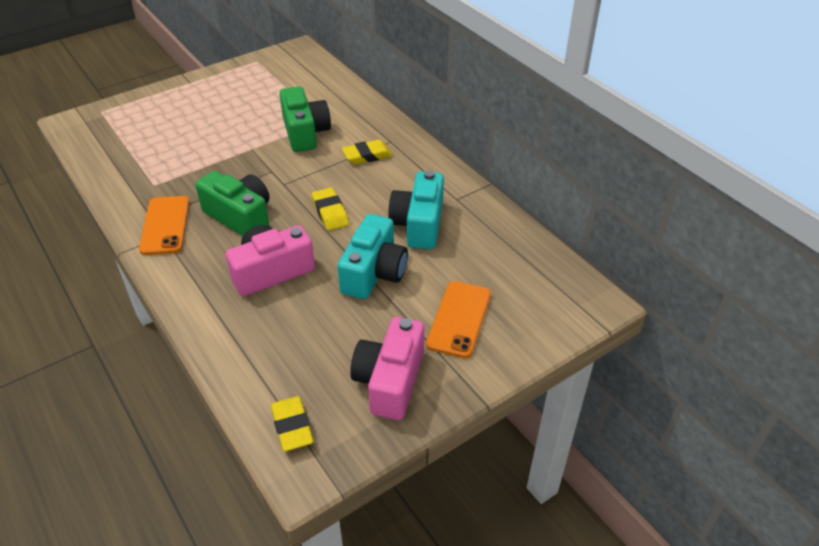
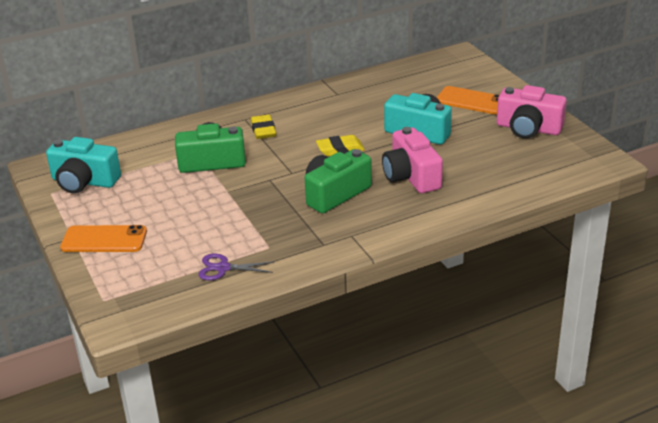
camera: 80 degrees left, 10 degrees down
orange phone [139,196,189,255] -> orange phone moved to [60,225,147,252]
yellow eraser [271,396,314,451] -> none
turquoise camera [388,170,444,249] -> turquoise camera moved to [46,137,121,194]
none -> purple scissors [199,254,274,280]

